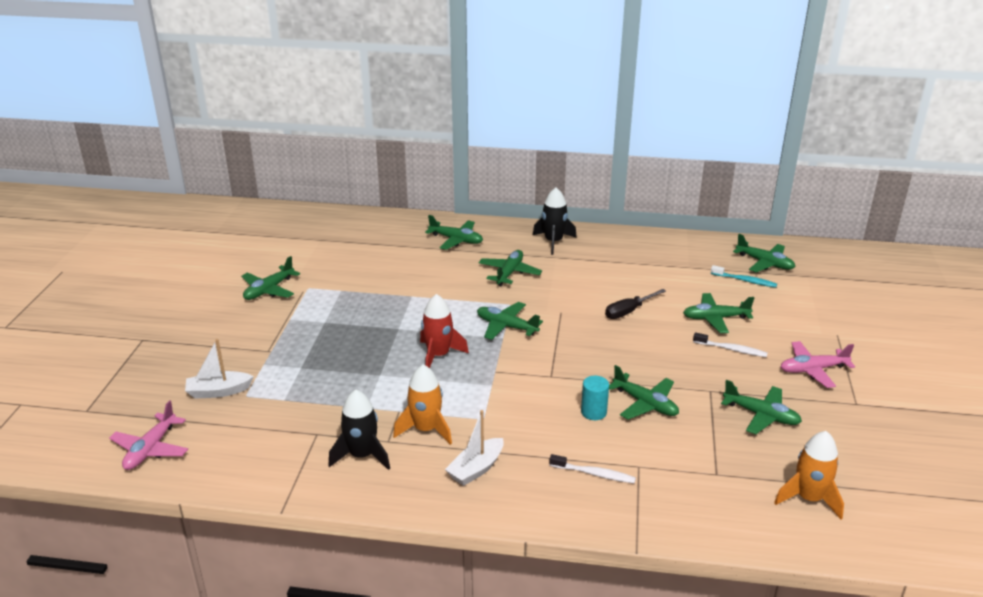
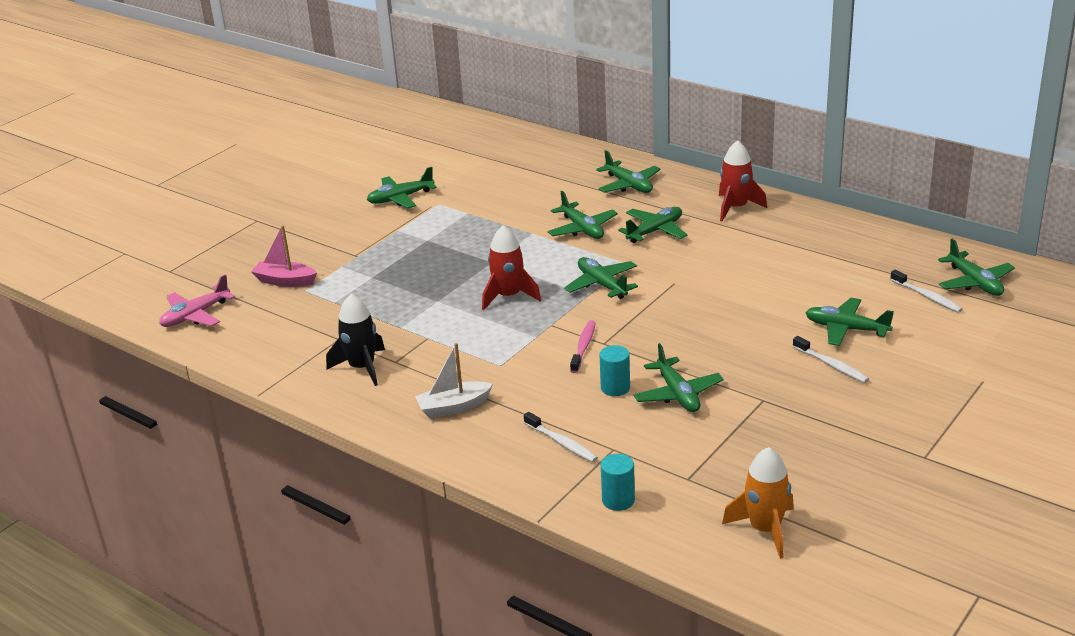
camera: 30 degrees right, 0 degrees up
white boat [185,339,254,399] -> pink boat [251,225,317,287]
orange rocket [393,365,452,445] -> none
black rocket [533,188,577,255] -> red rocket [719,140,767,222]
black screwdriver [605,289,666,319] -> none
turquoise toothbrush [711,265,777,288] -> white toothbrush [890,270,963,313]
green plane [721,380,802,434] -> green plane moved to [548,191,618,239]
pink plane [781,341,855,388] -> none
none -> pink toothbrush [570,320,596,373]
none -> turquoise cylinder [601,454,635,511]

